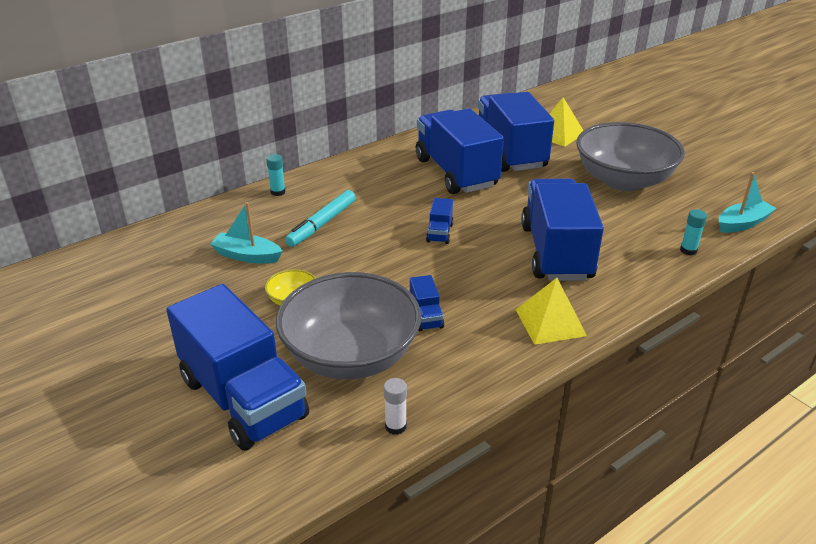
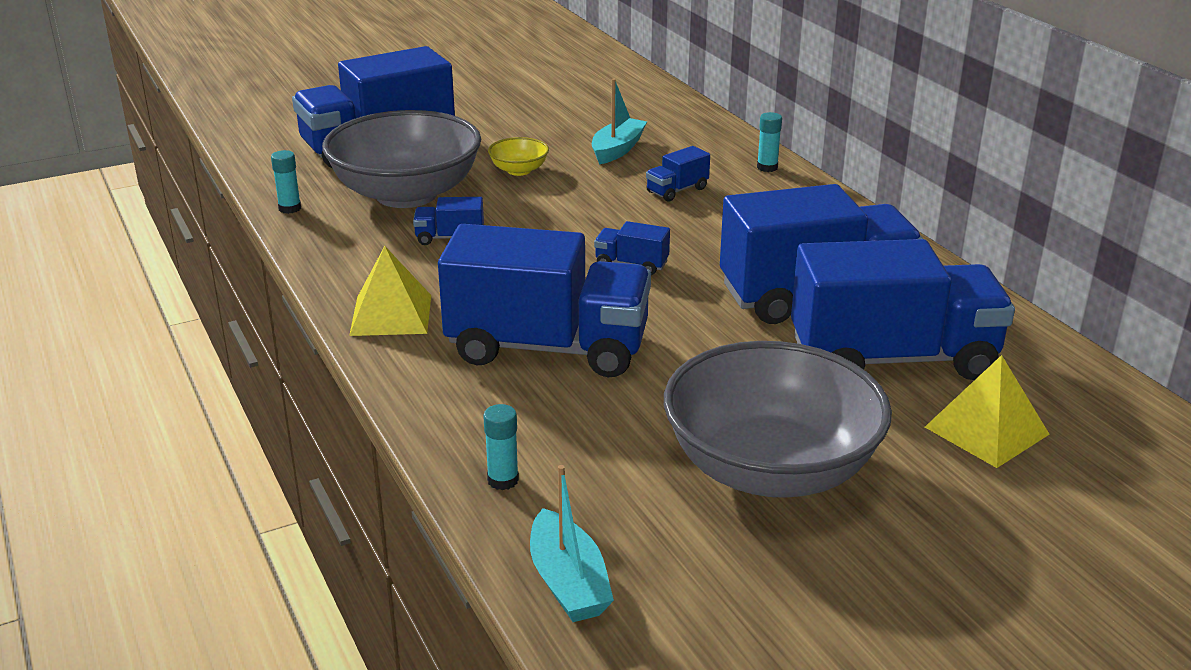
camera: 100 degrees right, 5 degrees down
turquoise marker [285,190,356,247] -> blue truck [646,146,710,202]
white glue stick [384,378,407,435] -> turquoise glue stick [271,150,301,214]

